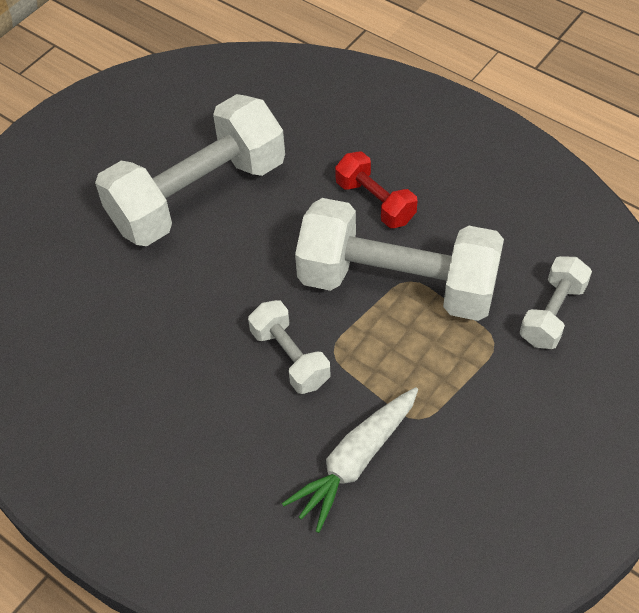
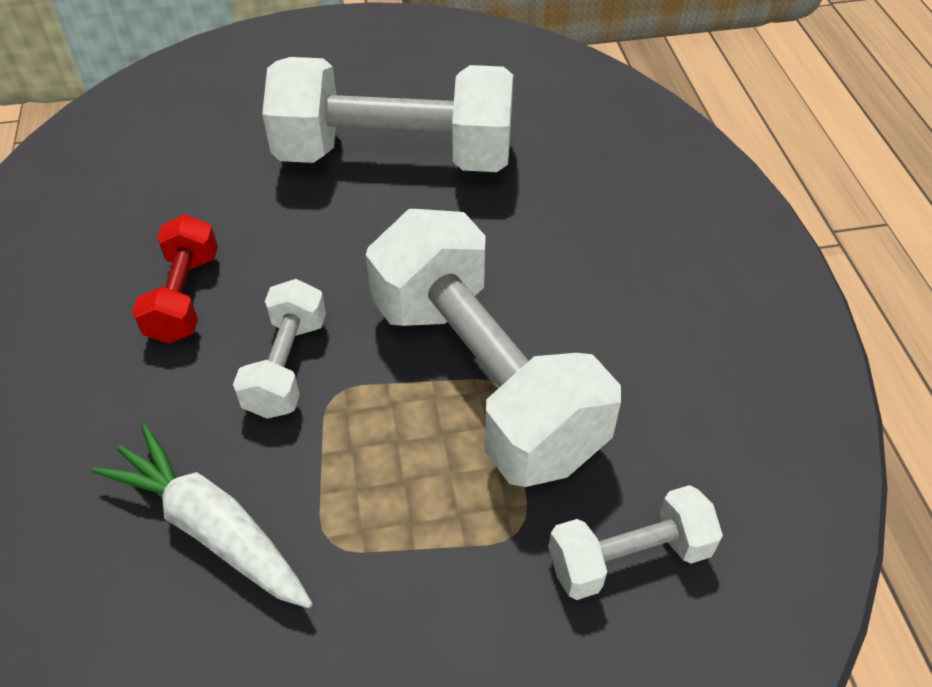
camera: 40 degrees right, 5 degrees down
white carrot [282,387,418,533] -> white carrot turned 45 degrees clockwise [92,425,313,608]
red dumbbell [335,151,417,228] -> red dumbbell moved to [132,214,218,344]

